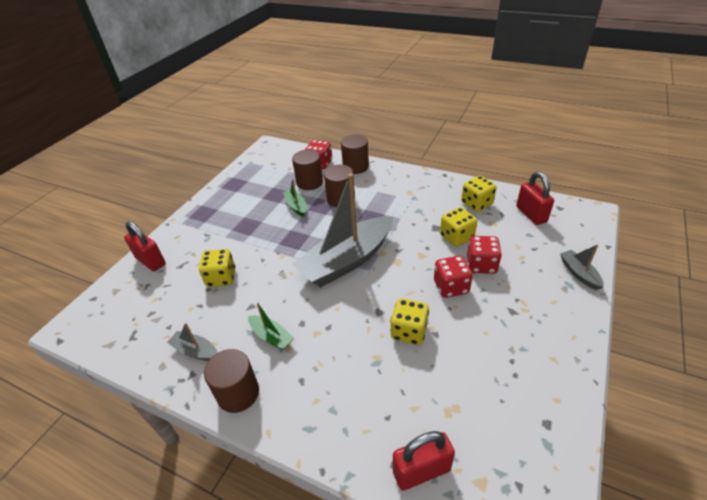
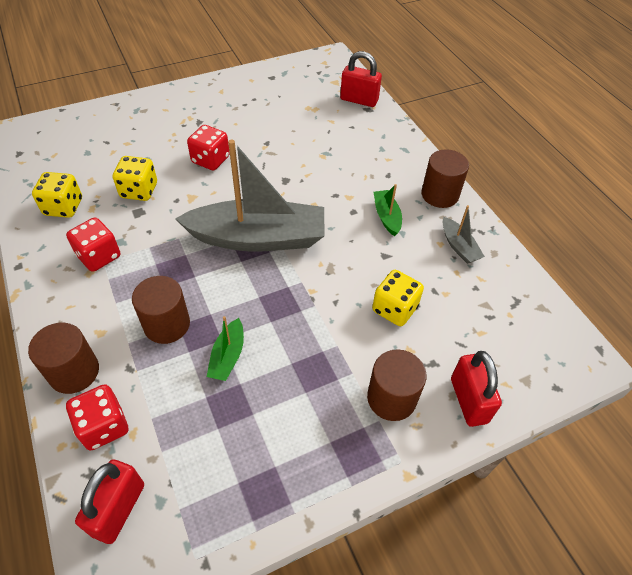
camera: 145 degrees left, 10 degrees up
brown cylinder [292,150,323,190] -> brown cylinder moved to [367,349,427,421]
yellow dice [390,298,429,345] -> none
red dice [467,236,502,274] -> red dice moved to [66,217,120,272]
red padlock [516,172,554,225] -> red padlock moved to [75,459,144,544]
grey boat [560,244,604,290] -> none

